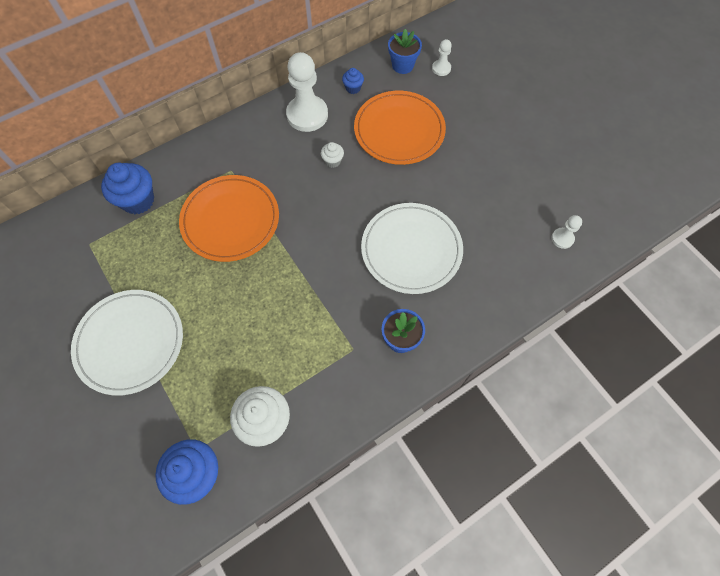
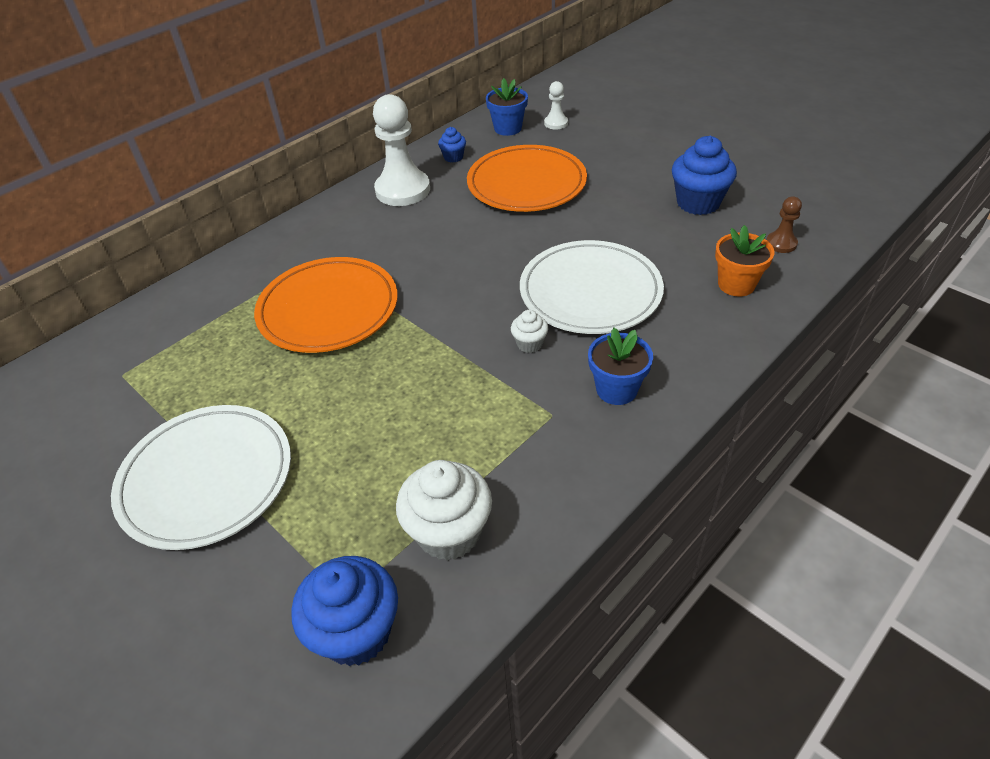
camera: 10 degrees left, 20 degrees down
blue cupcake [101,163,154,214] -> blue cupcake moved to [672,136,737,215]
white cupcake [321,142,344,168] -> white cupcake moved to [511,310,548,353]
white pawn [552,215,582,249] -> brown pawn [766,197,802,253]
none -> orange flower pot [715,225,774,296]

